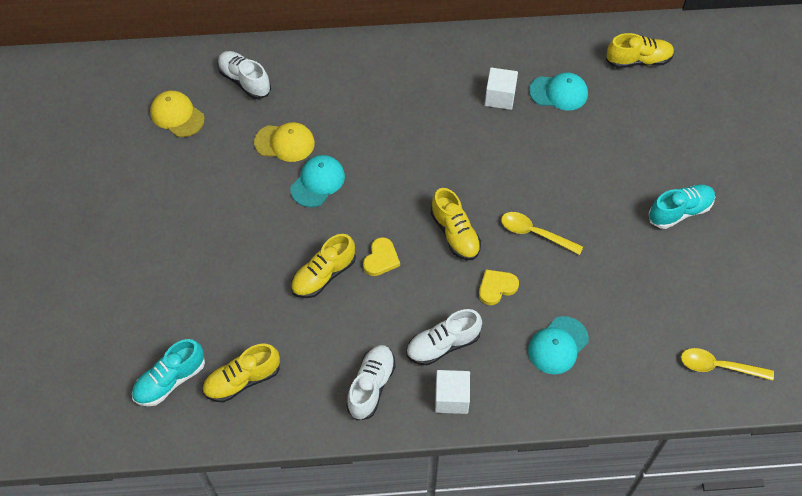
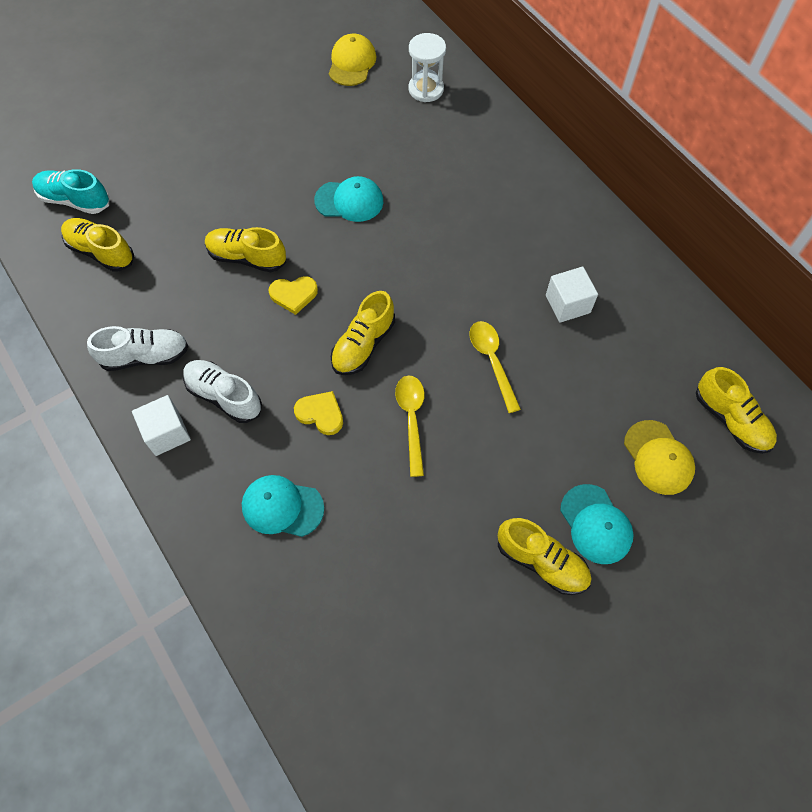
camera: 60 degrees right, 5 degrees up
white shoe [217,51,271,99] -> white hourglass [409,33,446,102]
yellow cap [254,122,315,162] -> yellow cap moved to [624,420,695,495]
turquoise cap [529,73,588,111] -> turquoise cap moved to [560,484,634,564]
turquoise shoe [648,185,715,229] -> yellow shoe [498,518,591,595]
yellow spoon [681,348,774,381] -> yellow spoon moved to [470,321,521,413]

